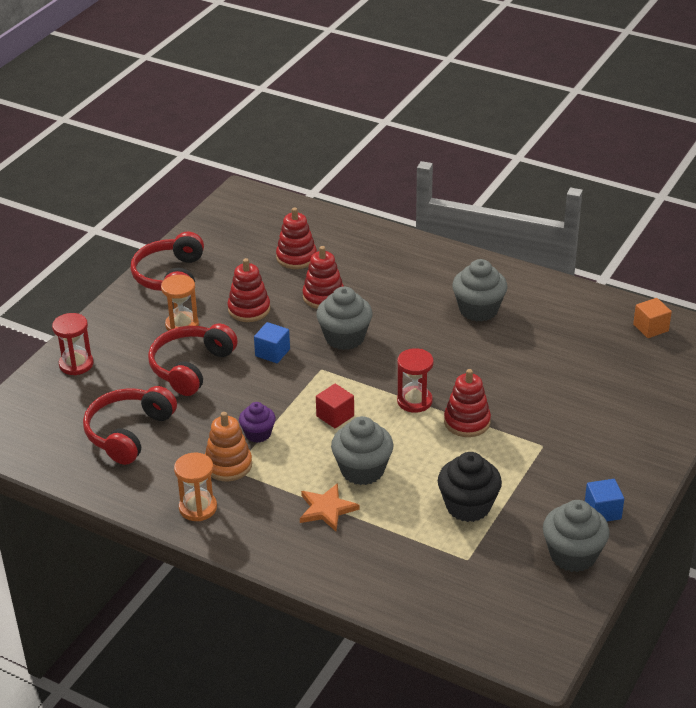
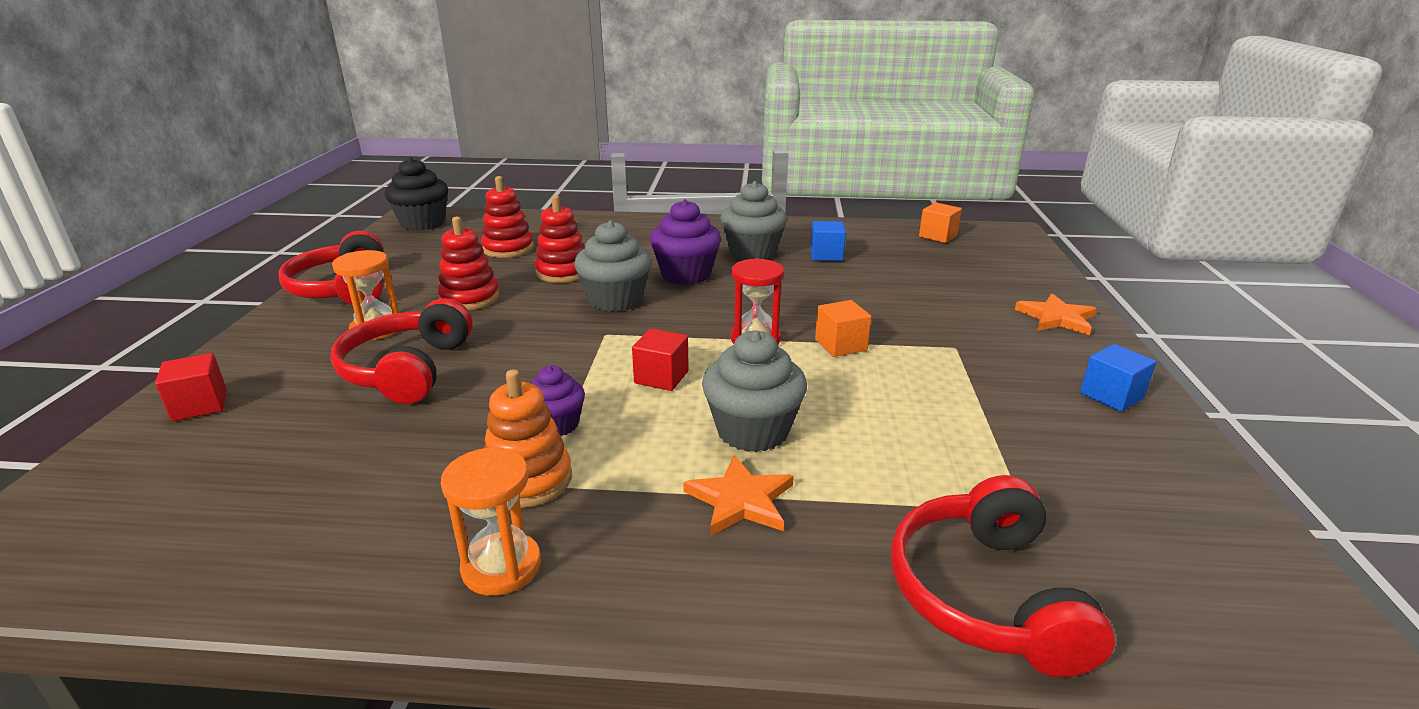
camera: 25 degrees left, 10 degrees down
red hourglass [52,313,94,375] -> red cube [155,353,227,421]
red headphones [83,386,177,465] -> red headphones moved to [891,475,1115,677]
blue cube [254,322,290,363] -> blue cube moved to [810,221,846,261]
black cupcake [438,452,502,522] -> black cupcake moved to [385,157,448,231]
red stacking toy [444,369,491,437] -> orange cube [815,300,871,357]
grey cupcake [543,500,610,572] -> none
none -> purple cupcake [650,199,721,285]
none -> orange star [1015,293,1097,335]

